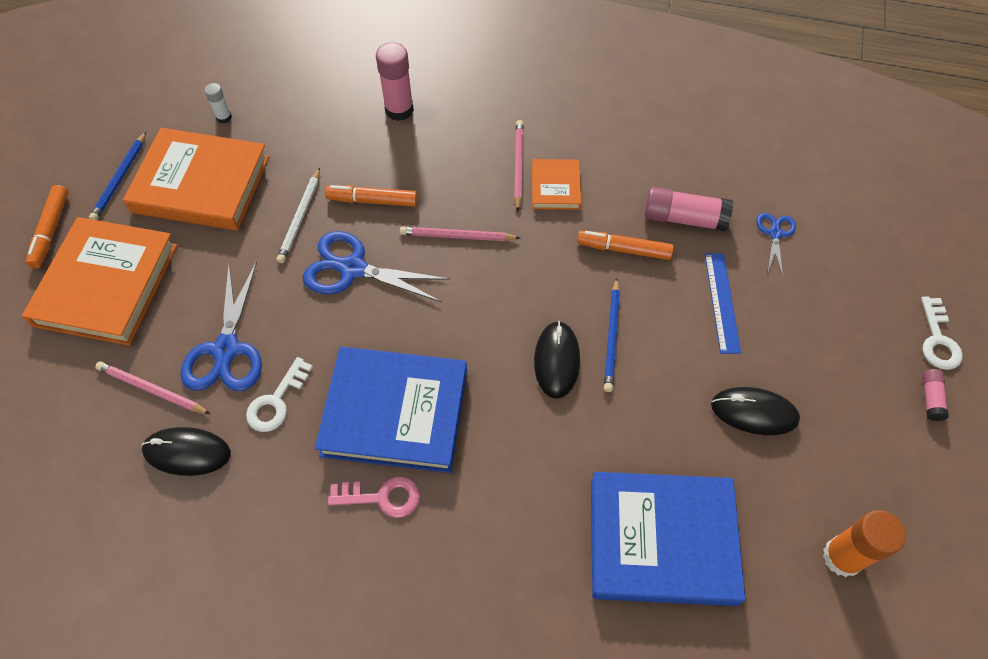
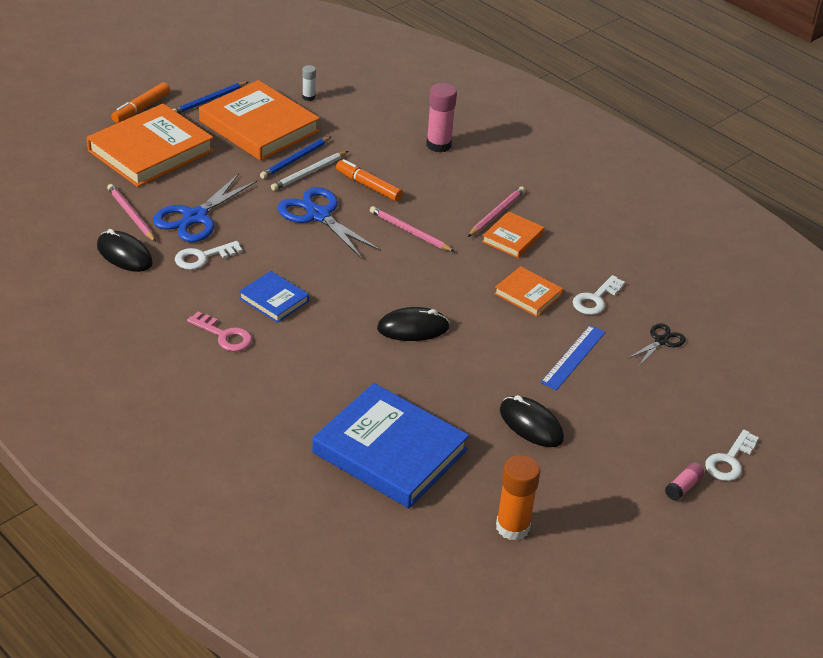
camera: 30 degrees right, 20 degrees down
blue book [315,347,467,473] -> blue book [239,271,309,323], size x0.50
black mouse [534,321,580,399] -> black mouse turned 45 degrees clockwise [377,307,450,341]
orange marker [577,231,674,260] -> orange book [494,266,563,317]
blue pencil [604,278,620,392] -> blue pencil moved to [260,136,331,179]
pink glue stick [644,187,733,232] -> white key [573,275,625,315]
blue scissors [756,213,796,277] -> black scissors [627,323,686,366]

